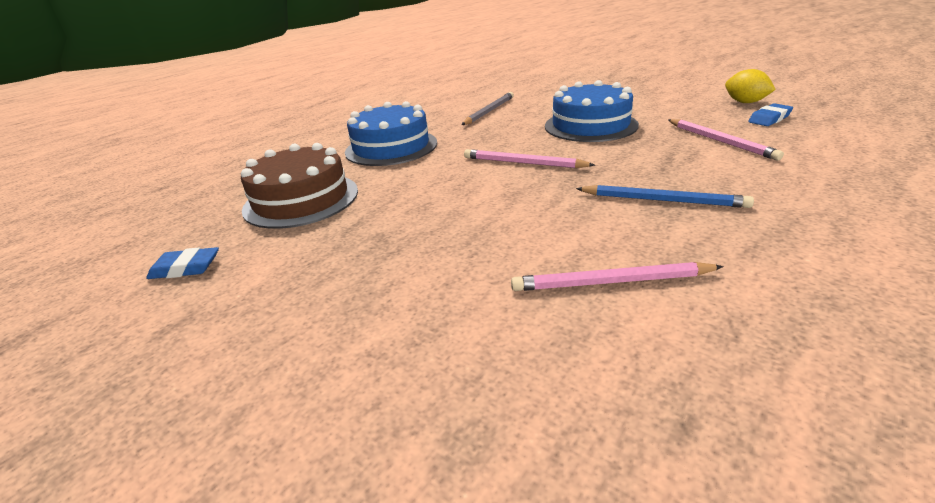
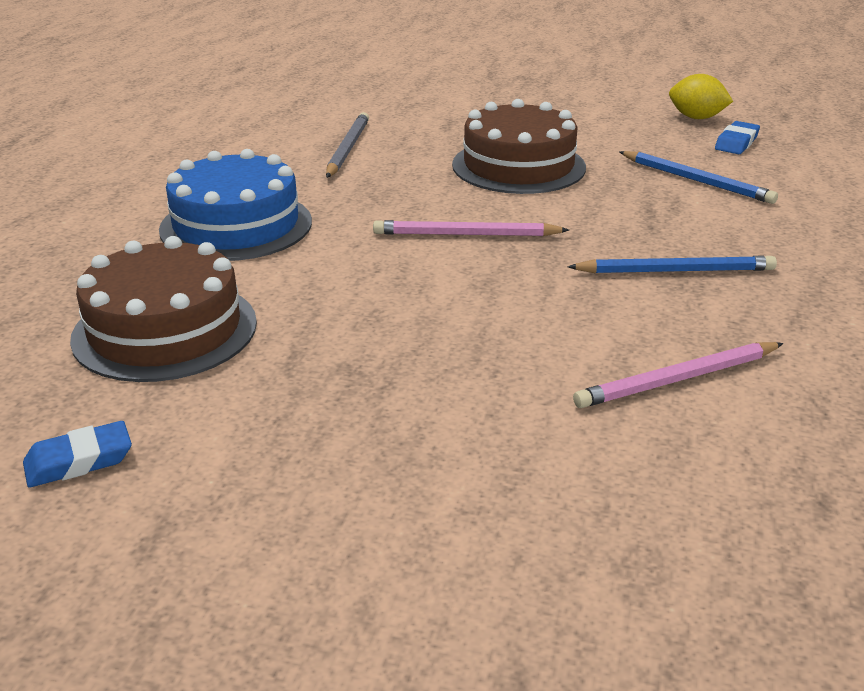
camera: 25 degrees left, 0 degrees up
blue cake [545,80,639,142] -> brown cake [452,99,586,194]
pink pencil [668,119,784,161] -> blue pencil [620,151,778,204]

